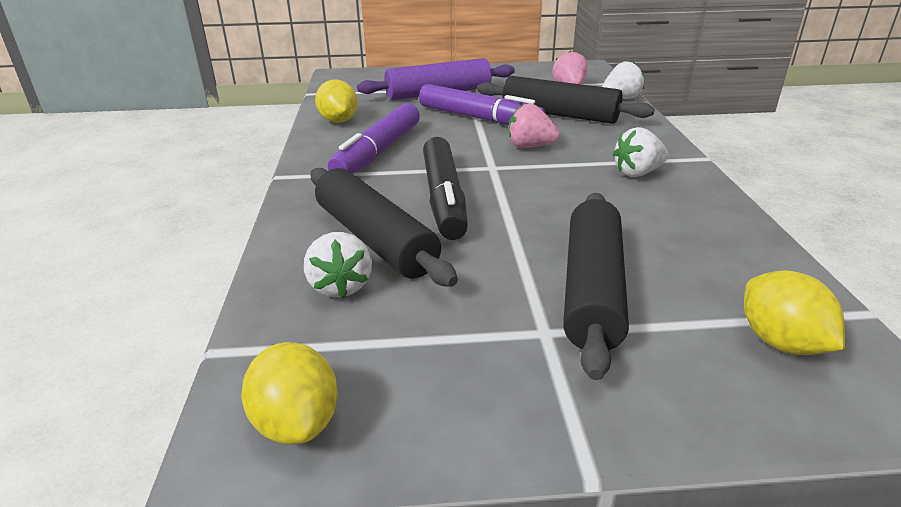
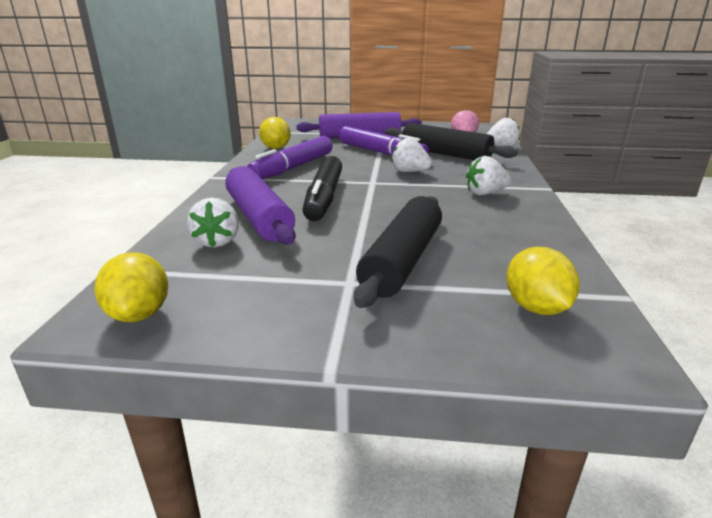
camera: 10 degrees right, 5 degrees down
black rolling pin [310,168,458,287] -> purple rolling pin [225,166,296,244]
pink strawberry [509,103,560,148] -> white strawberry [392,138,432,172]

